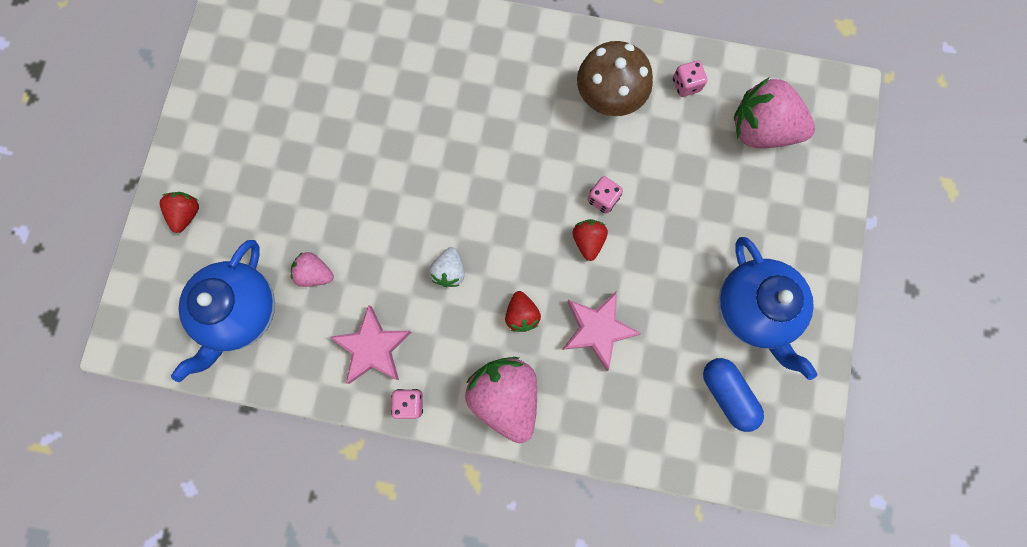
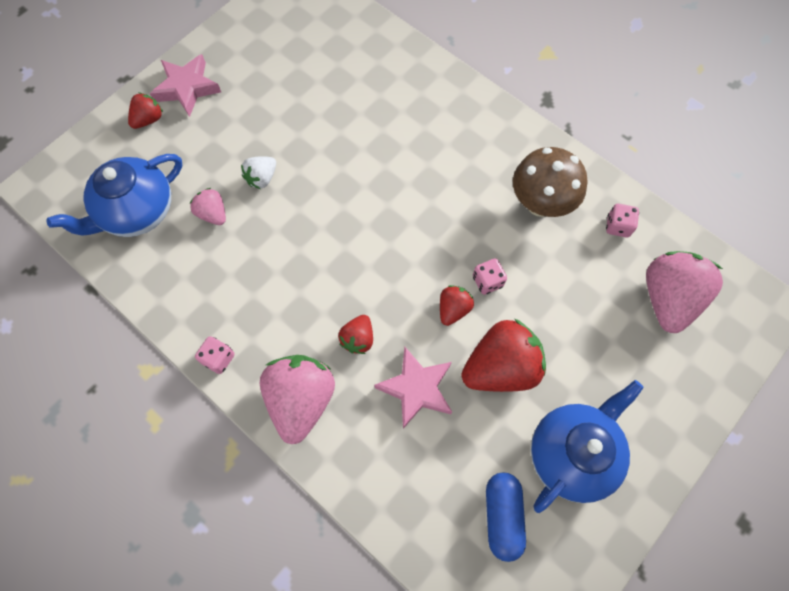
camera: 30 degrees right, 10 degrees down
pink star [330,305,412,384] -> pink star moved to [150,54,221,117]
white strawberry [429,247,465,287] -> white strawberry moved to [241,156,276,189]
blue teapot [718,237,818,380] -> blue teapot turned 150 degrees counterclockwise [531,380,644,513]
pink strawberry [734,78,815,148] -> pink strawberry turned 60 degrees clockwise [646,251,723,333]
none -> red strawberry [461,318,546,392]

